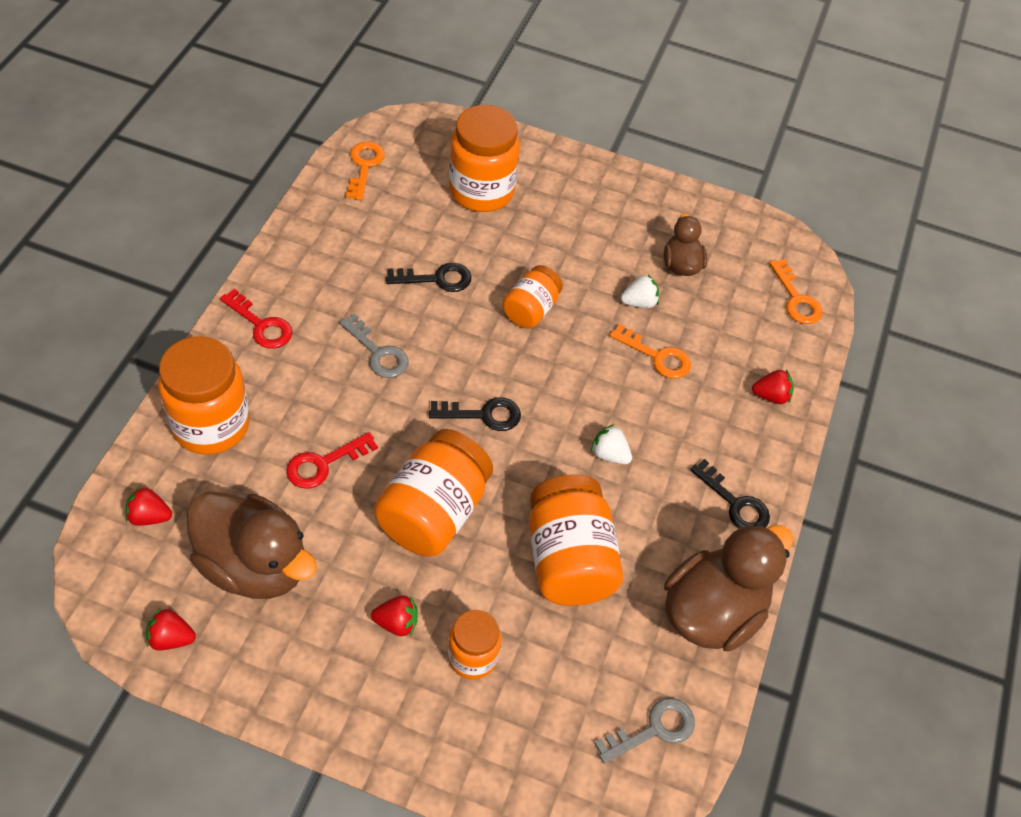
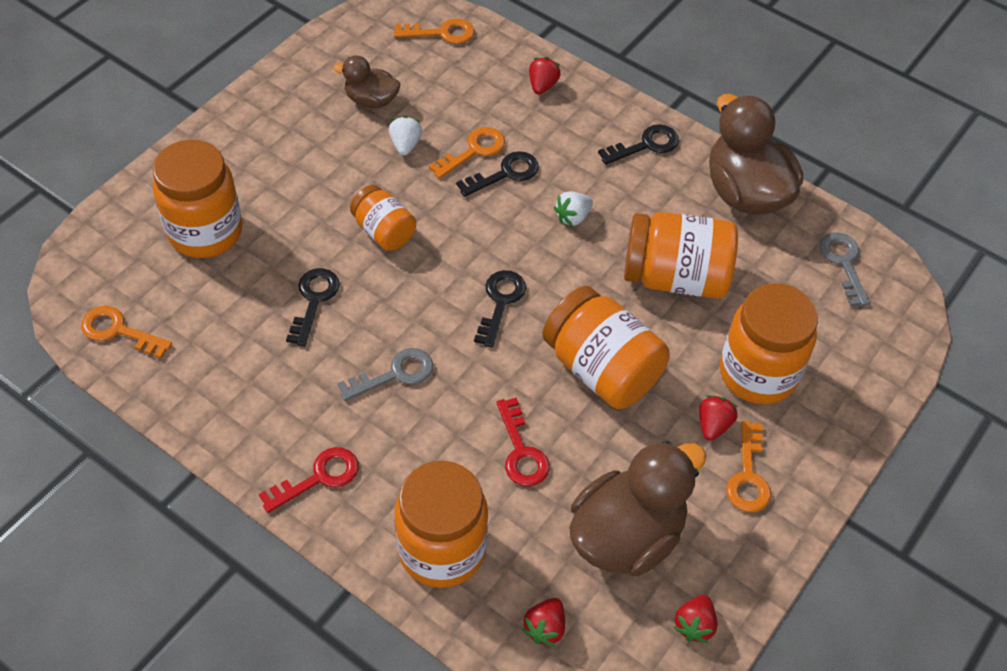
camera: 70 degrees left, 0 degrees up
orange jar [448,610,501,679] -> orange jar [720,283,818,405], size x1.71
none -> black key [456,151,539,197]
none -> orange key [726,421,771,512]

